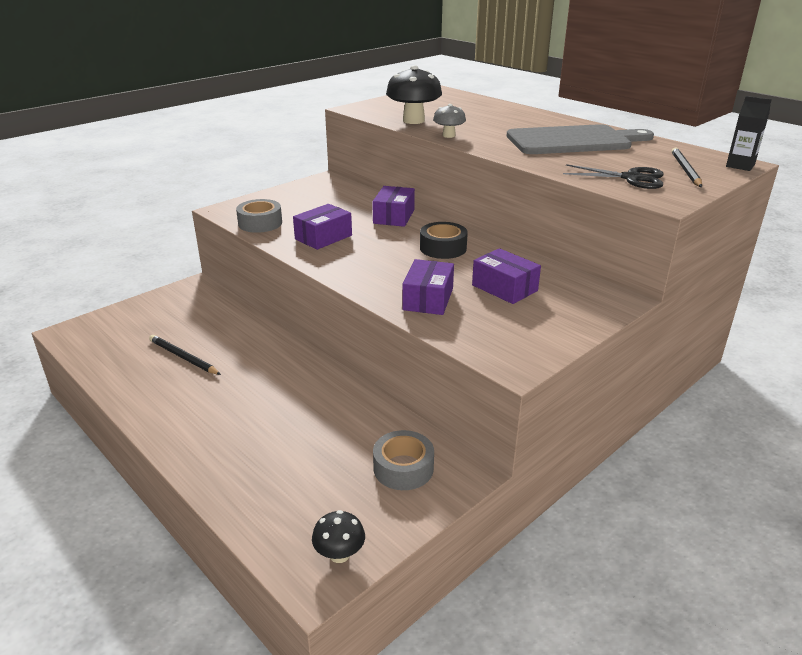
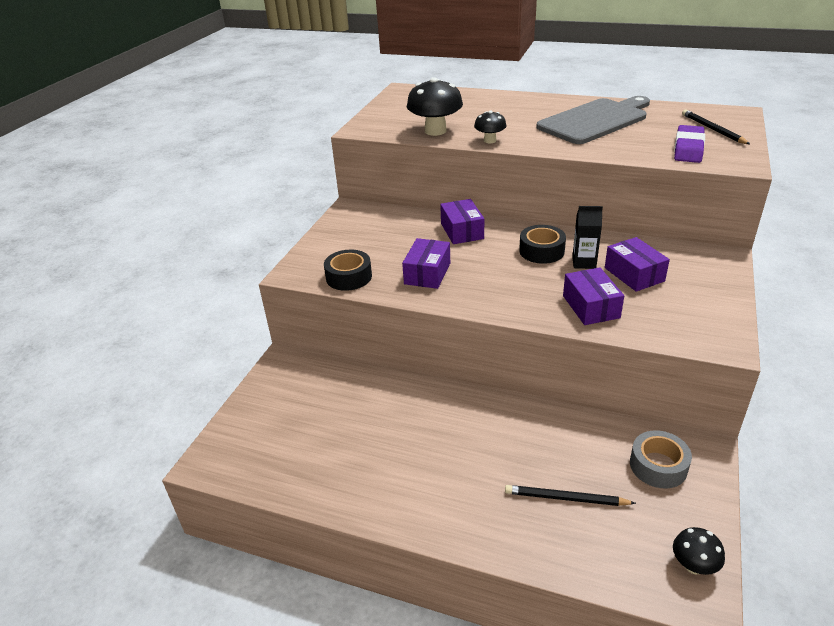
camera: 25 degrees left, 5 degrees up
black pencil [149,335,221,375] -> black pencil moved to [505,485,636,506]
grey tape [236,199,282,233] -> black tape [324,250,372,291]
grey mushroom [433,104,466,138] -> black mushroom [474,111,506,143]
purple box [472,248,541,304] -> purple box turned 45 degrees clockwise [605,237,670,292]
black scissors [563,164,664,189] -> purple eraser [674,125,705,163]
black carton [726,96,772,171] -> black carton moved to [572,206,603,269]

